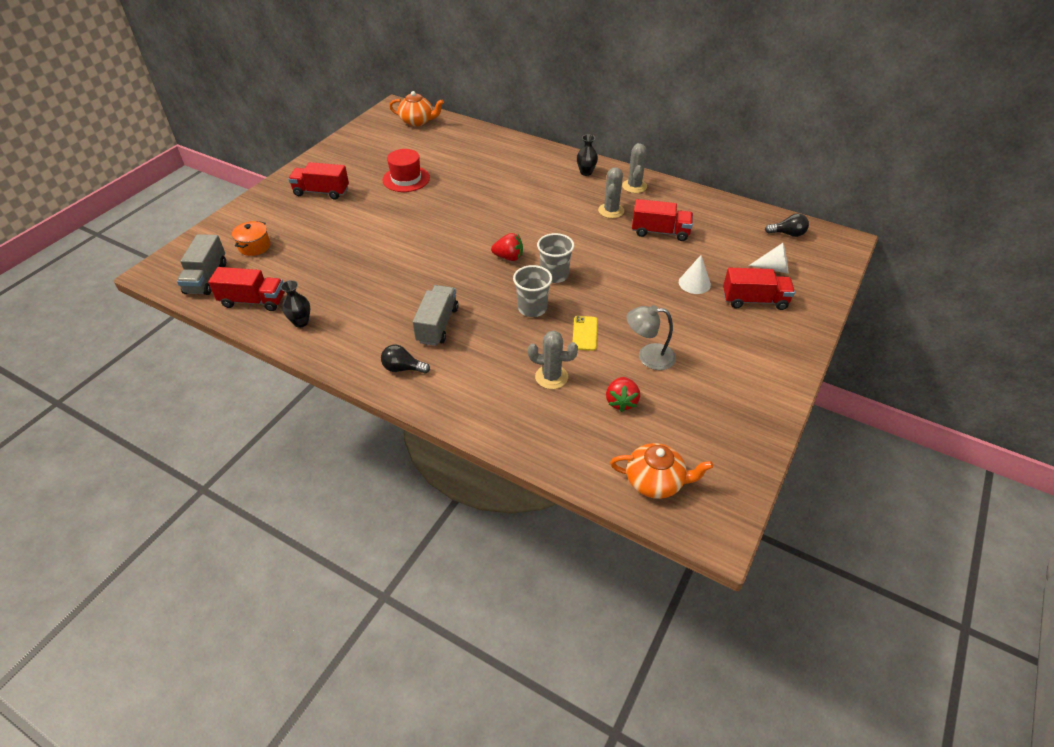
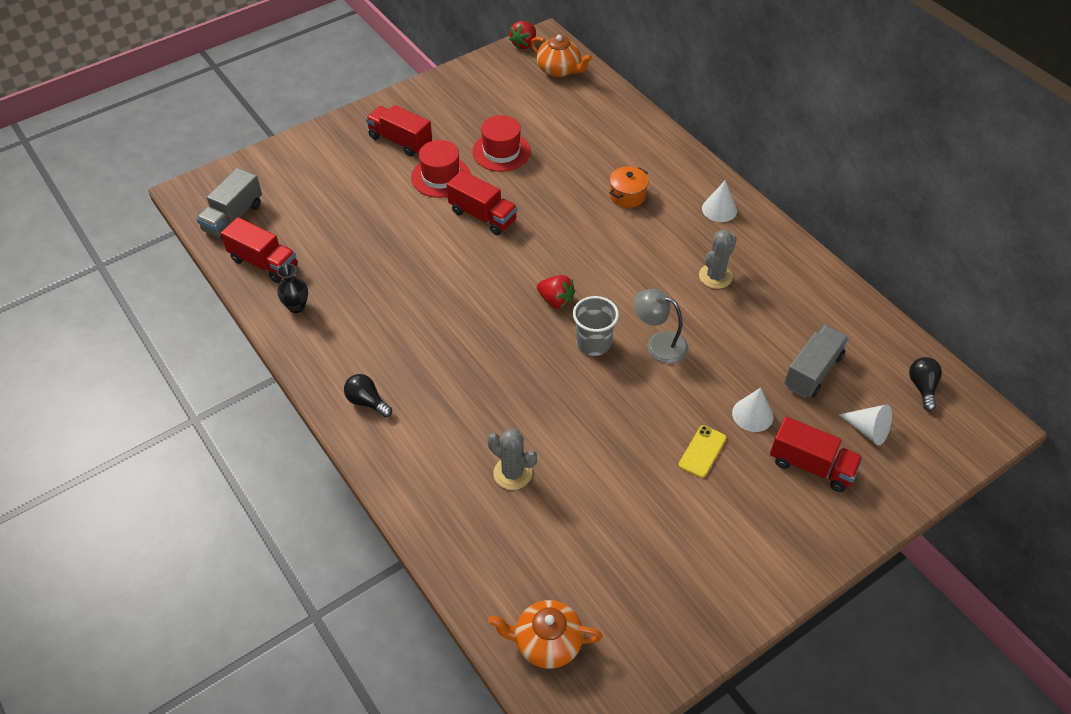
camera: 25 degrees right, 5 degrees up
orange pot [232,221,271,256] -> orange pot moved to [610,166,649,208]
grey truck [413,285,459,346] -> grey truck moved to [784,325,849,398]
grey cup [513,265,552,317] -> none
yellow phone [573,316,598,351] -> yellow phone moved to [679,425,726,478]
black vase [577,135,598,176] -> white cone [702,180,737,222]
red strawberry [606,377,640,412] -> red strawberry moved to [509,21,536,49]
orange teapot [610,443,713,499] -> orange teapot turned 150 degrees clockwise [488,600,603,669]
grey cactus [622,143,647,193] -> none
grey lamp [626,305,676,370] -> grey lamp moved to [633,289,688,363]
red truck [632,199,693,241] -> red truck moved to [447,170,517,235]
black light bulb [765,214,809,237] -> black light bulb turned 120 degrees counterclockwise [909,357,942,411]
none -> red hat [411,140,471,198]

